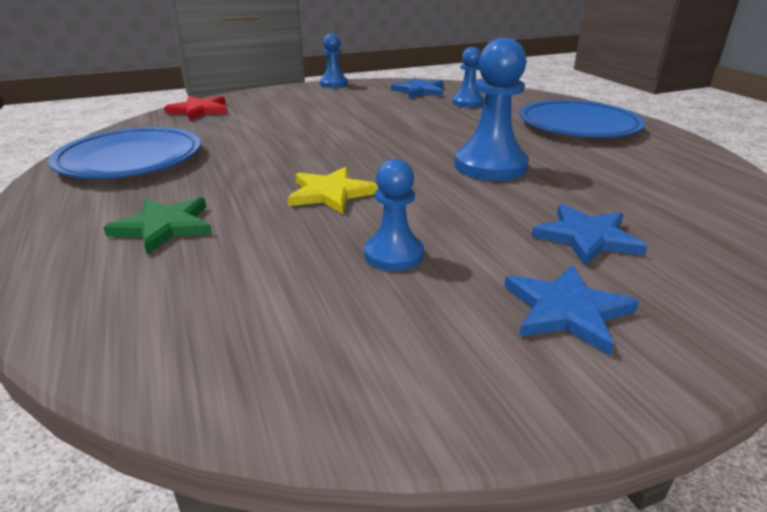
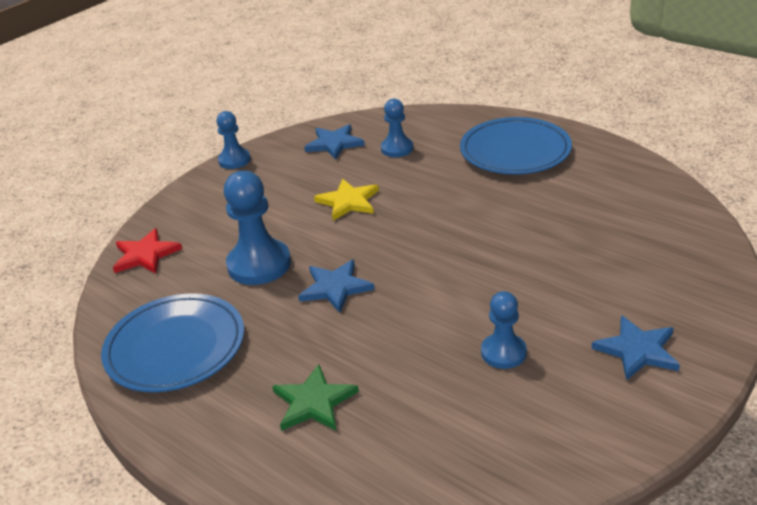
camera: 25 degrees left, 5 degrees up
yellow star [288,167,378,214] -> yellow star moved to [314,179,379,221]
blue pawn [455,38,529,181] -> blue pawn moved to [224,171,291,285]
blue star [531,204,648,266] -> blue star moved to [298,260,374,313]

